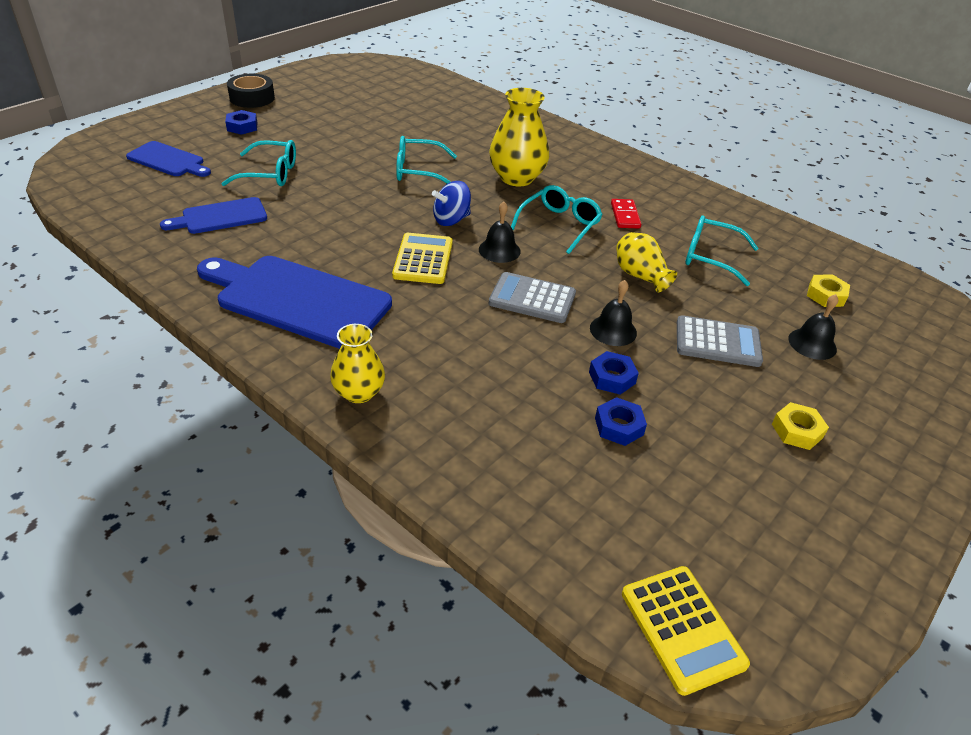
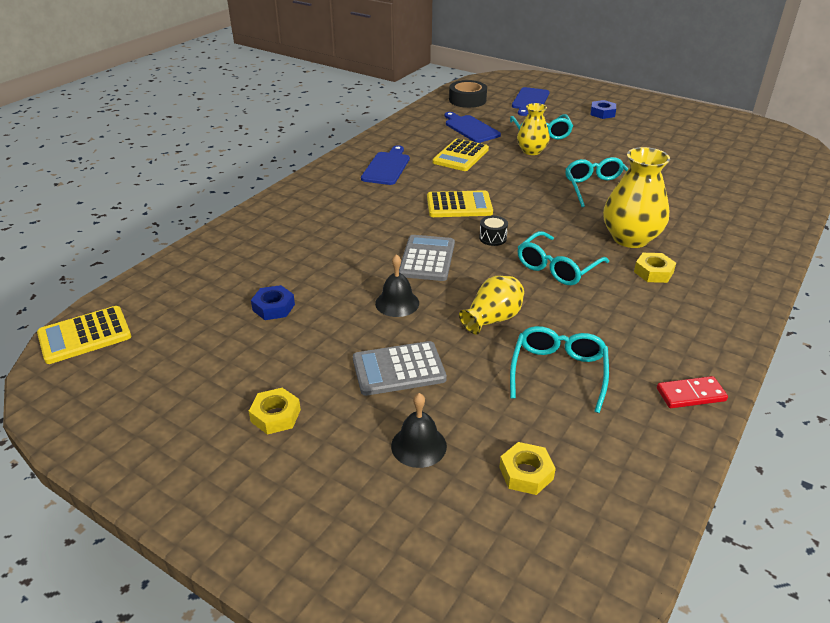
camera: 85 degrees right, 5 degrees down
blue cutting board [197,256,392,349] -> blue cutting board [361,145,410,185], size x0.55
black tape [227,74,275,108] -> black tape moved to [449,80,487,108]
yellow vase [330,324,385,403] -> yellow vase moved to [517,103,550,155]
blue spinning top [432,181,471,226] -> none
black bell [479,202,521,263] -> black drum [479,216,508,246]
turquoise glasses [511,185,603,254] -> turquoise glasses turned 105 degrees clockwise [518,231,609,285]
blue nut [589,351,639,395] -> none
red domino [611,199,641,229] -> red domino moved to [657,376,728,408]
grey calculator [677,315,763,367] -> grey calculator turned 75 degrees clockwise [353,341,447,396]
none -> yellow calculator [433,138,489,171]
none -> yellow nut [634,253,676,283]

